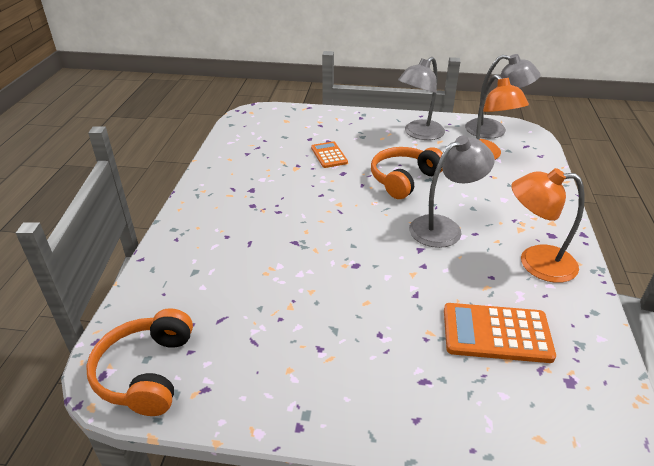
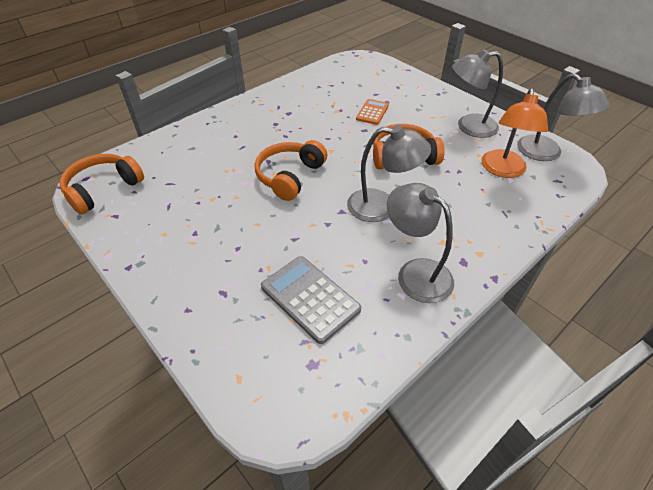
camera: 40 degrees right, 10 degrees up
orange calculator [444,303,556,363] -> grey calculator [261,256,361,344]
orange lamp [511,168,585,283] -> grey lamp [387,183,454,303]
none -> orange headphones [255,140,327,201]

